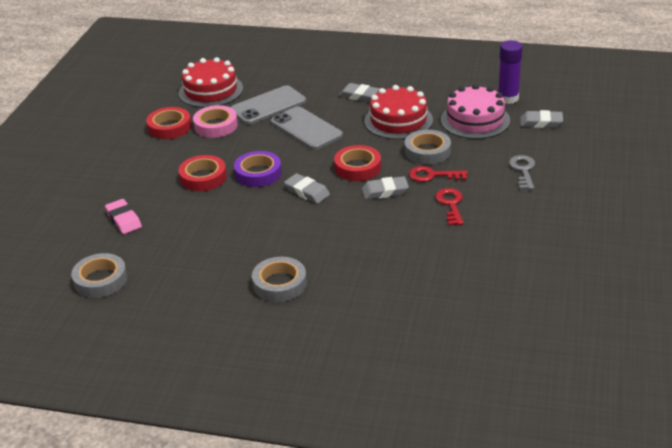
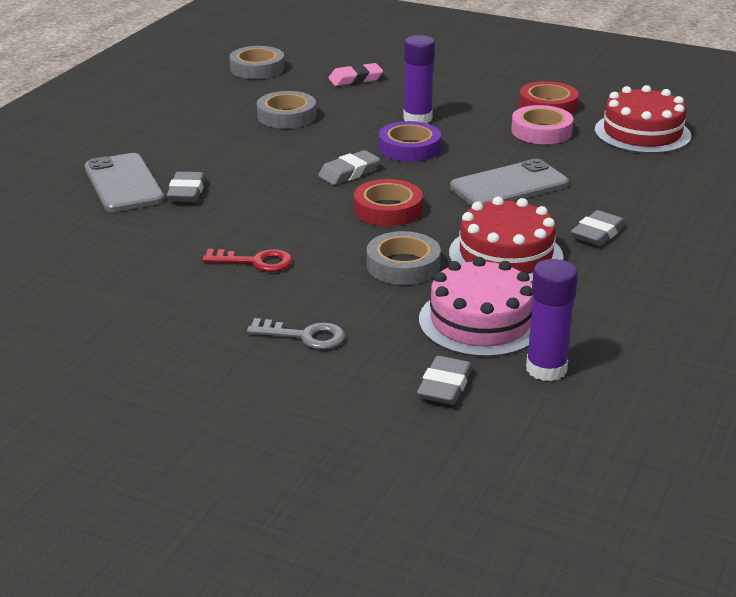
camera: 100 degrees right, 5 degrees down
red tape [178,155,227,191] -> purple glue stick [403,35,435,123]
grey phone [230,85,306,125] -> grey phone moved to [85,153,165,212]
grey tape [252,257,307,302] -> grey tape moved to [257,91,316,129]
grey eraser [362,176,409,200] -> grey eraser moved to [167,172,205,202]
red key [409,166,468,182] -> none

